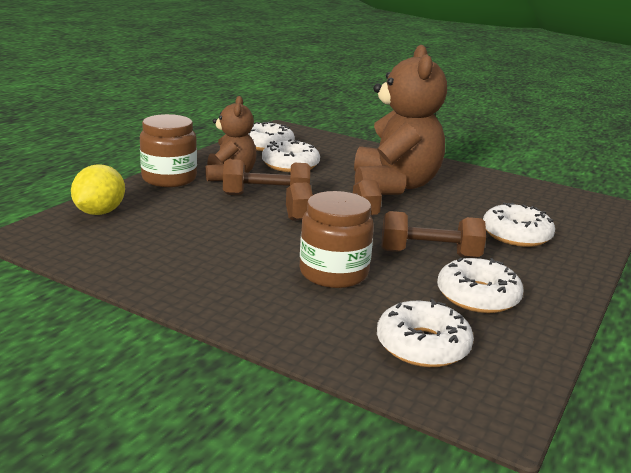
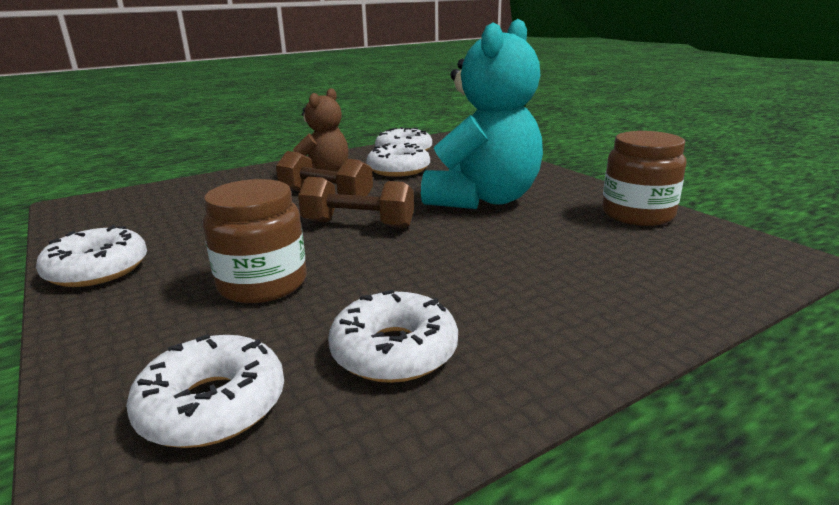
camera: 30 degrees right, 0 degrees up
yellow lemon [71,165,125,215] -> none
brown jar [140,114,197,187] -> brown jar moved to [602,131,686,226]
brown teddy bear [354,45,447,195] -> turquoise teddy bear [421,19,543,209]
brown dumbbell [382,211,486,258] -> none
white donut [483,203,555,247] -> white donut moved to [36,225,147,287]

